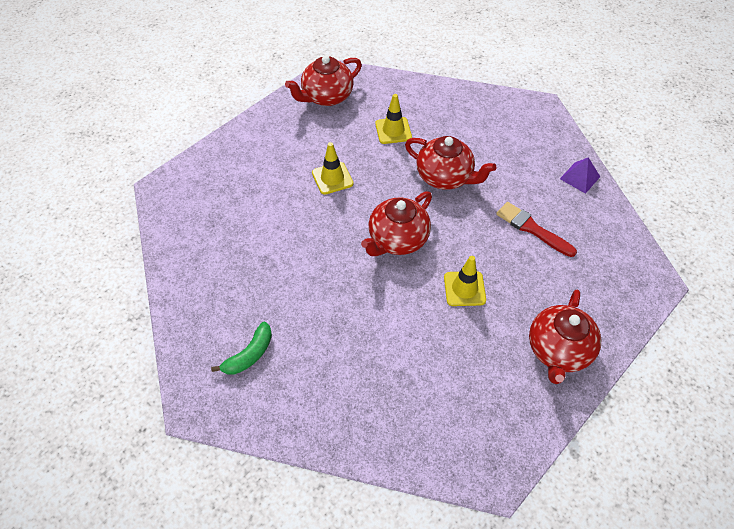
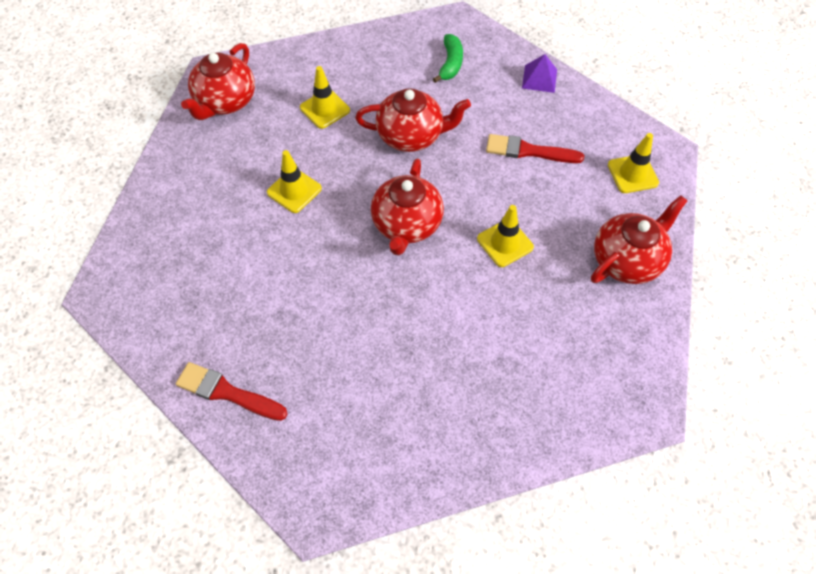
camera: 30 degrees left, 5 degrees up
green banana [211,322,272,375] -> green banana moved to [433,34,463,83]
red teapot [529,290,601,384] -> red teapot turned 120 degrees counterclockwise [591,195,687,284]
none -> red brush [176,362,287,421]
none -> yellow traffic cone [608,133,659,193]

